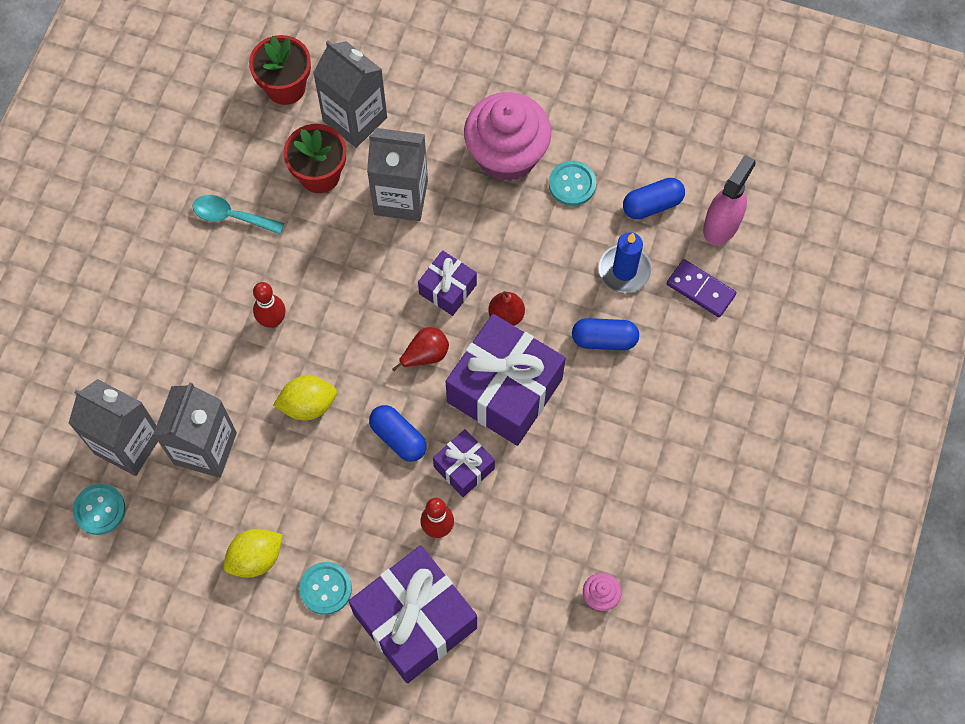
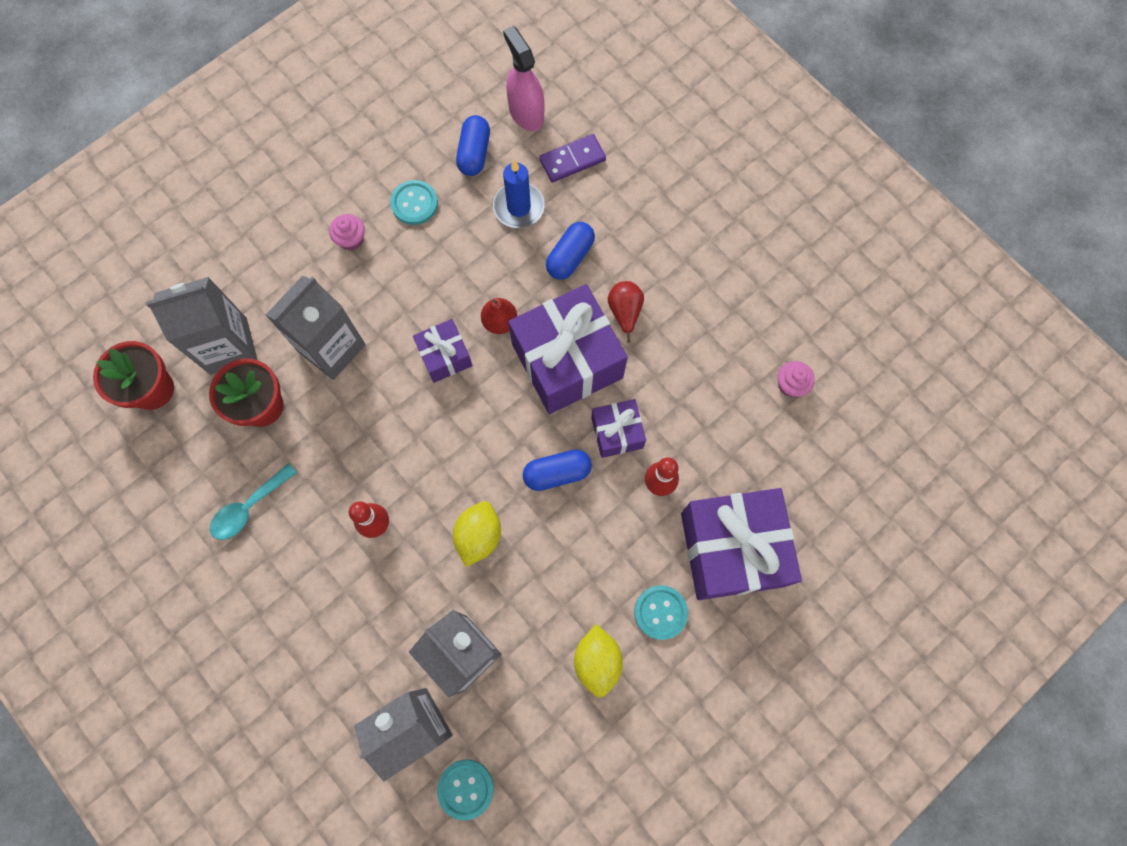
camera: 60 degrees left, 5 degrees up
red pear [392,328,449,371] -> red pear moved to [608,281,644,343]
pink cupcake [464,92,551,181] -> pink cupcake [329,214,365,250], size x0.41

